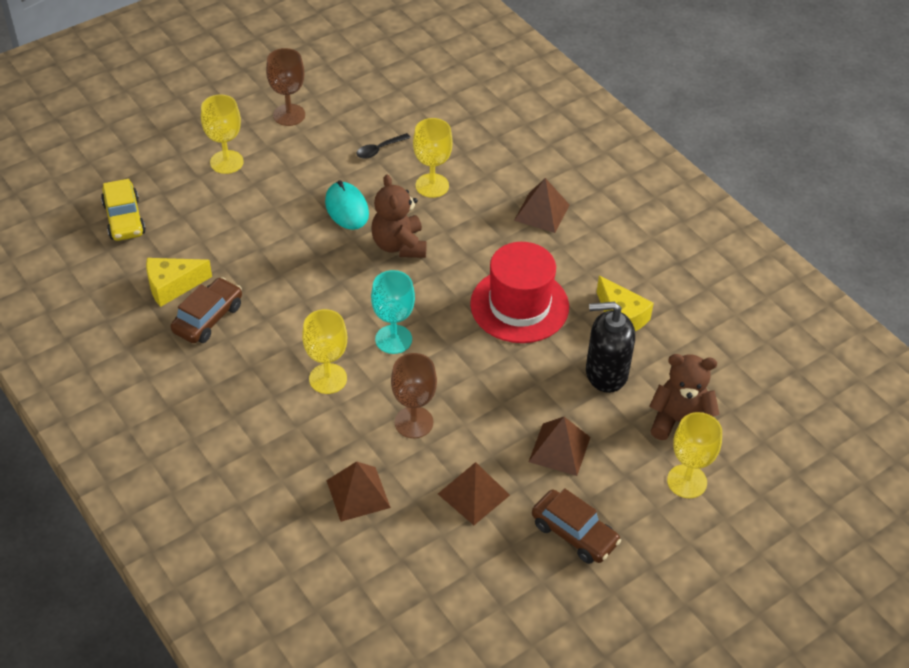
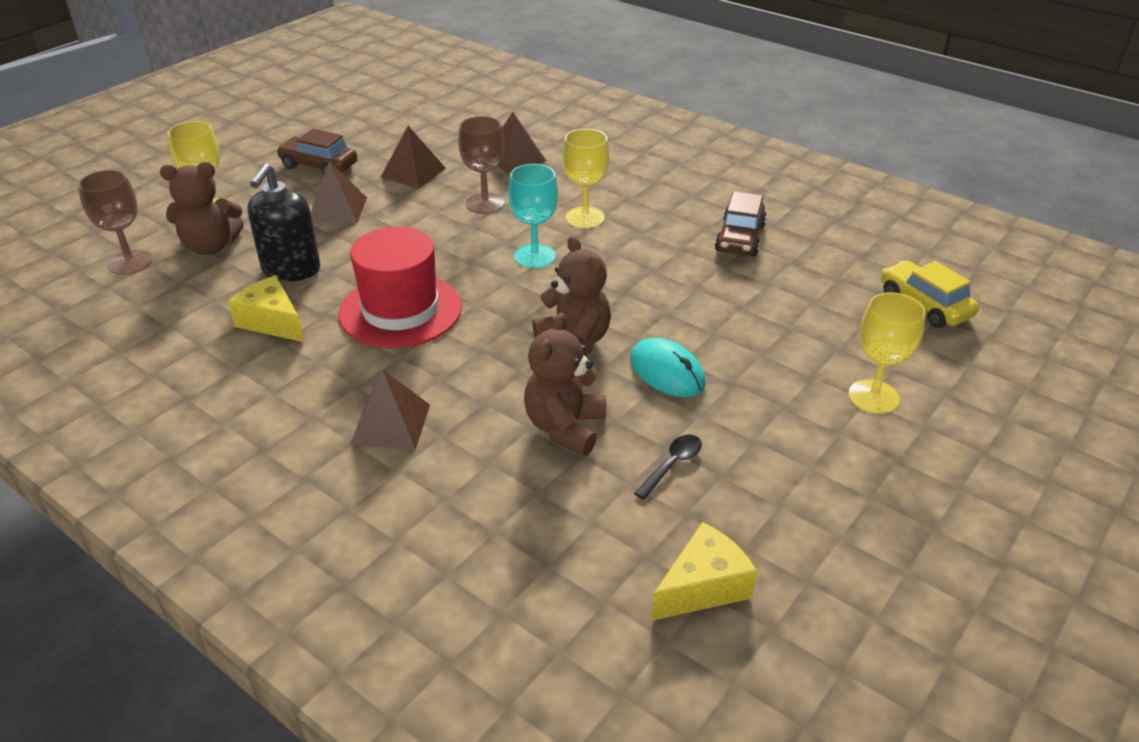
camera: 165 degrees right, 10 degrees down
yellow cheese [146,258,212,307] -> yellow cheese moved to [651,522,757,621]
brown goblet [266,48,305,126] -> brown goblet moved to [78,170,152,275]
yellow goblet [413,118,453,198] -> brown teddy bear [524,313,607,456]
black soap dispenser [586,302,635,393] -> black soap dispenser turned 120 degrees clockwise [247,163,320,281]

